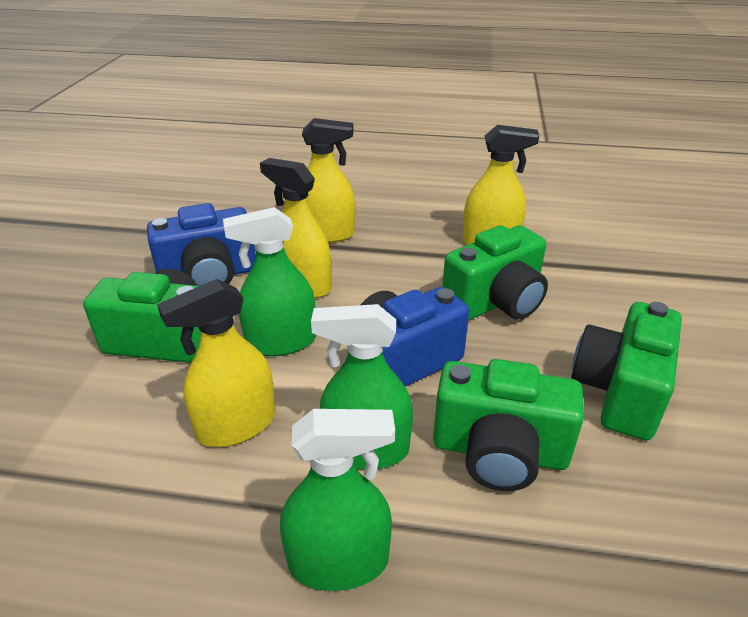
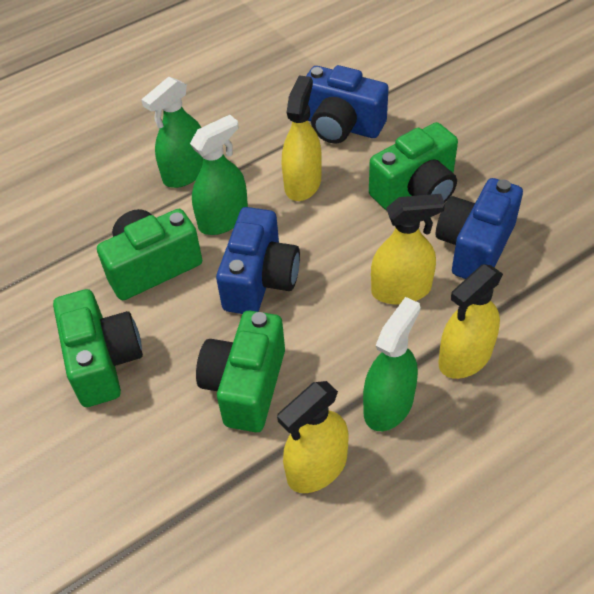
camera: 140 degrees right, 15 degrees up
green spray bottle [223,207,316,356] -> green spray bottle moved to [363,297,420,431]
none -> blue camera [306,65,389,144]

